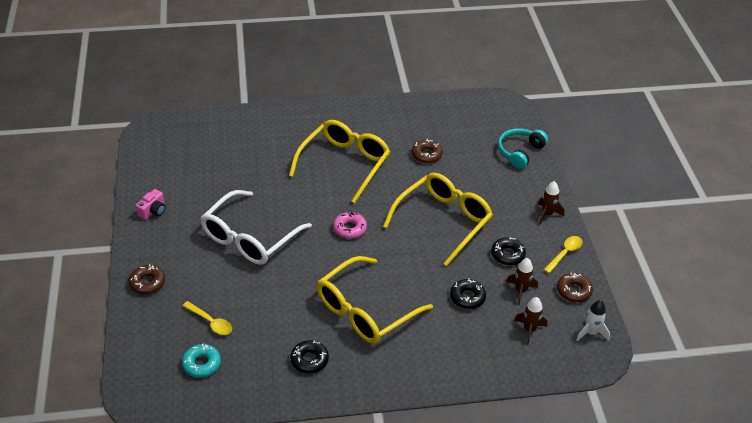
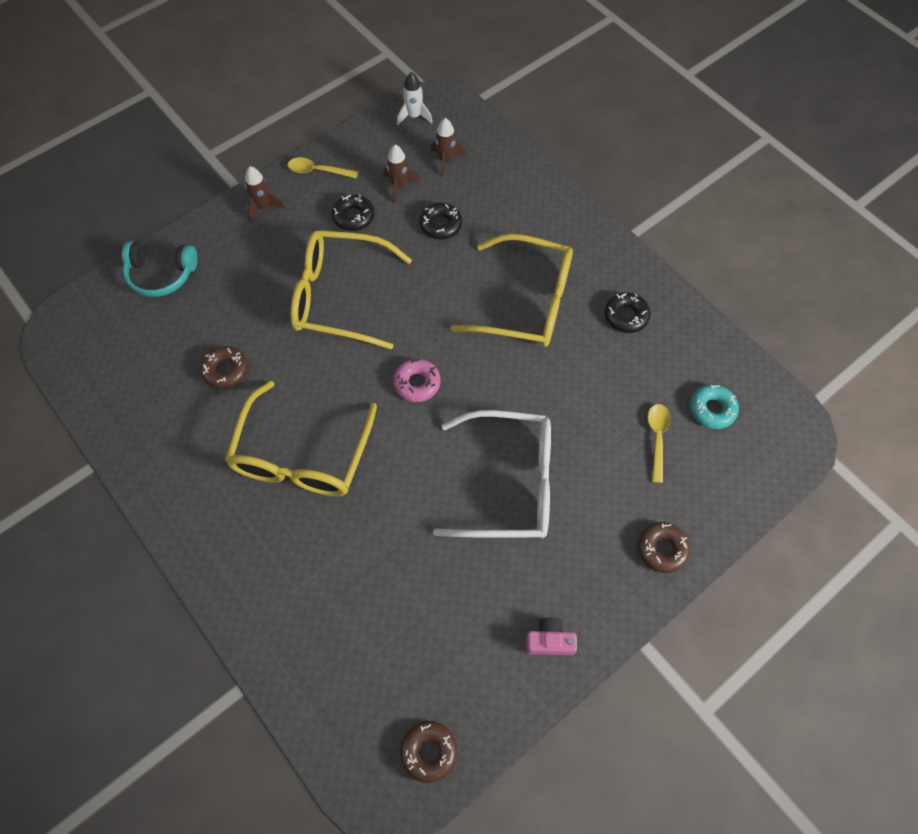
camera: 120 degrees left, 20 degrees up
yellow glasses [289,120,390,203] -> yellow glasses turned 75 degrees counterclockwise [225,381,377,497]
brown donut [557,272,593,302] -> brown donut moved to [400,721,458,783]

